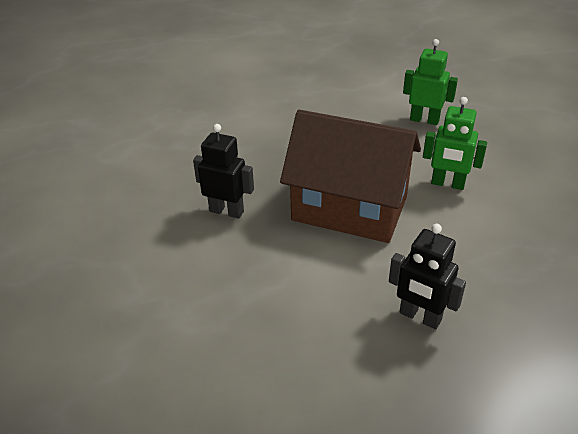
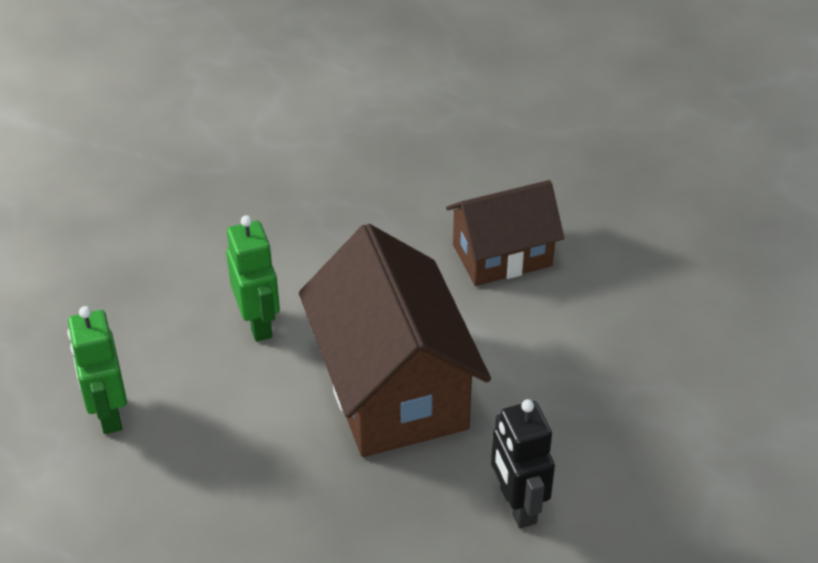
camera: 130 degrees left, 5 degrees up
black robot [389,224,466,329] -> brown house [446,180,564,286]

